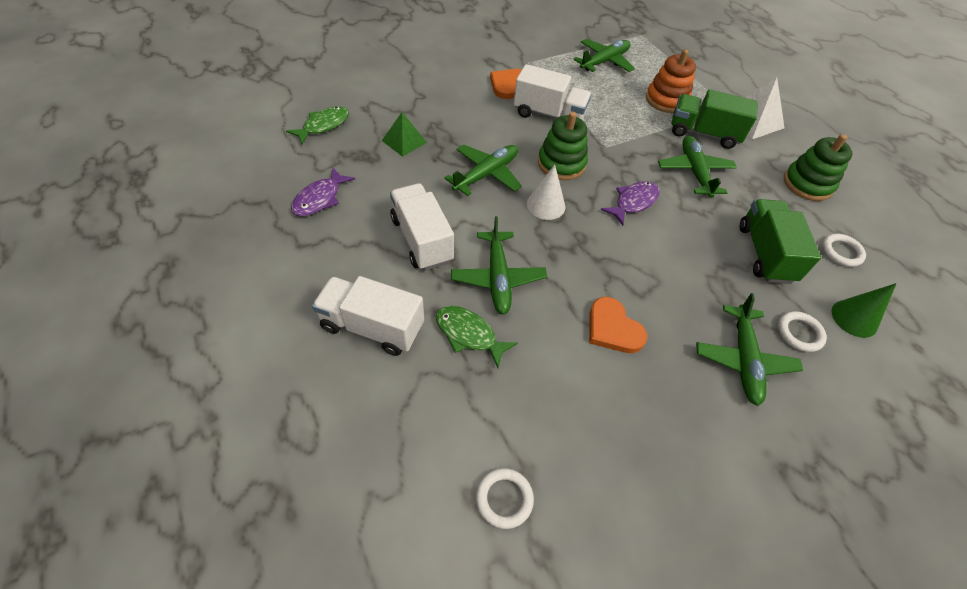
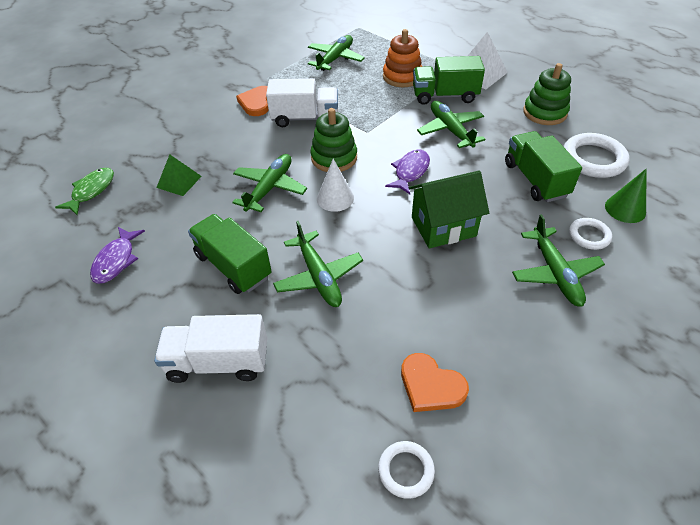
camera: 15 degrees left, 5 degrees down
white truck [390,183,454,271] -> green truck [188,214,272,294]
green fish [436,306,518,368] -> none
orange heart [589,297,647,353] -> orange heart moved to [401,353,469,412]
white ring [822,234,866,267] -> white ring [563,133,630,178], size x1.76
none -> green house [409,171,489,248]

